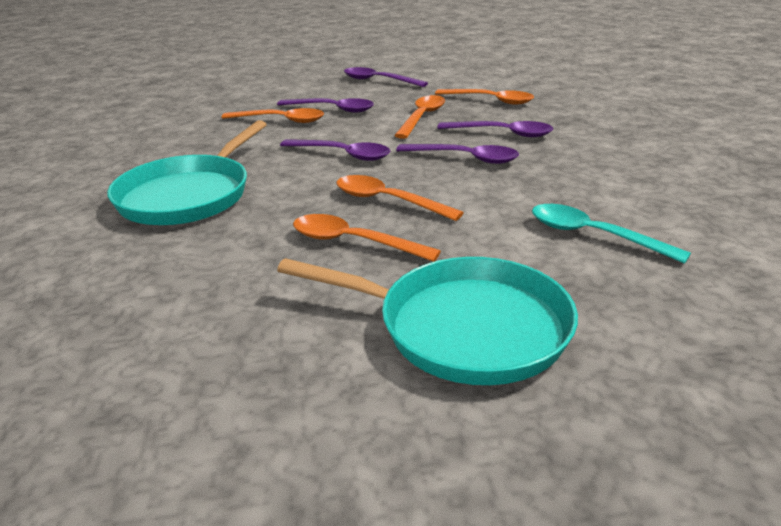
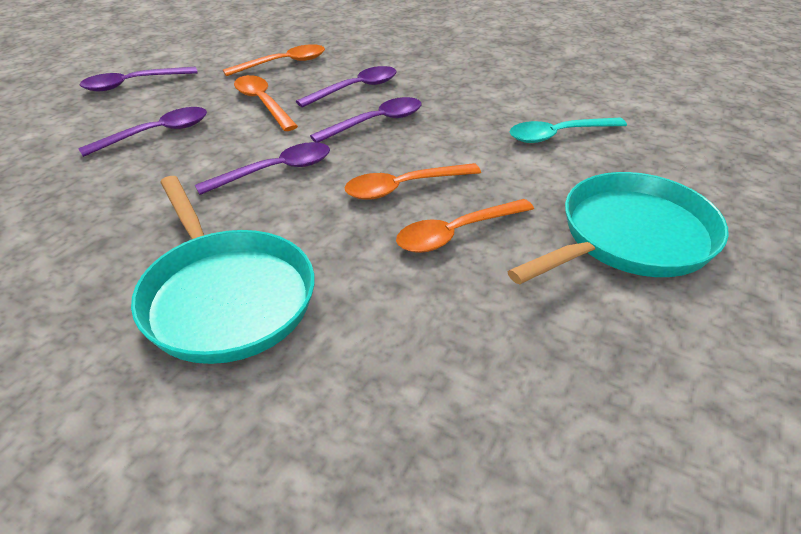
camera: 55 degrees left, 10 degrees up
orange spoon [221,108,324,123] -> none

